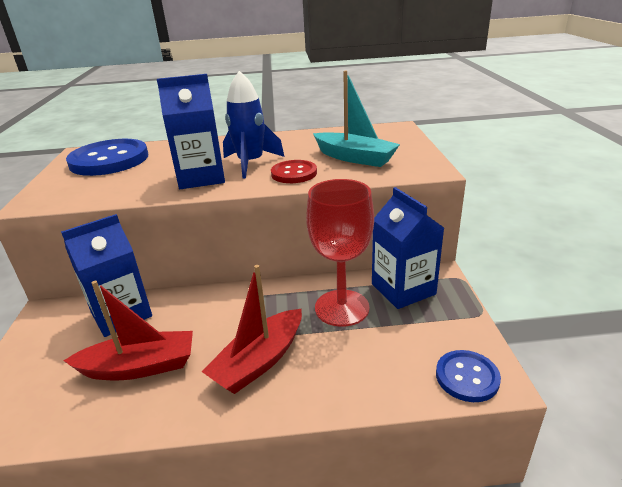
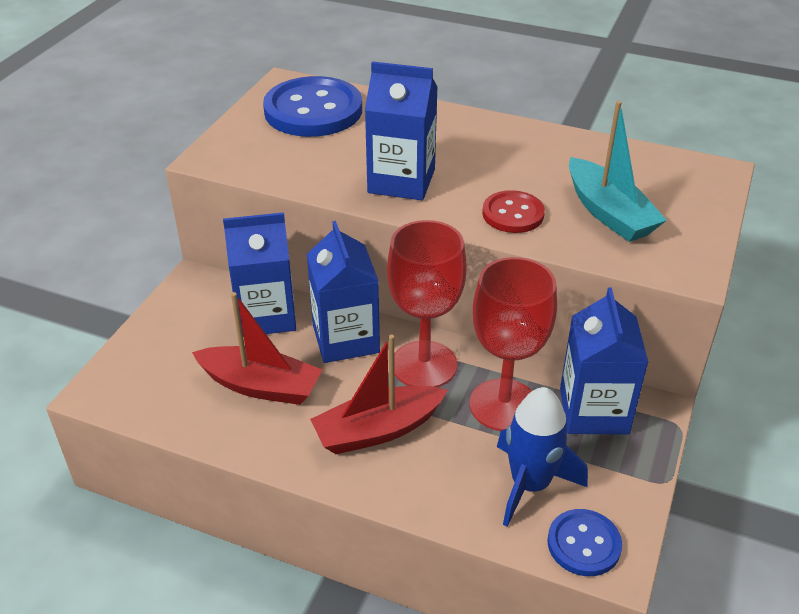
camera: 25 degrees right, 10 degrees up
blue rocket [223,71,284,179] -> blue rocket moved to [497,387,588,527]
none -> blue carton [307,221,380,363]
none -> red goblet [387,220,467,387]

